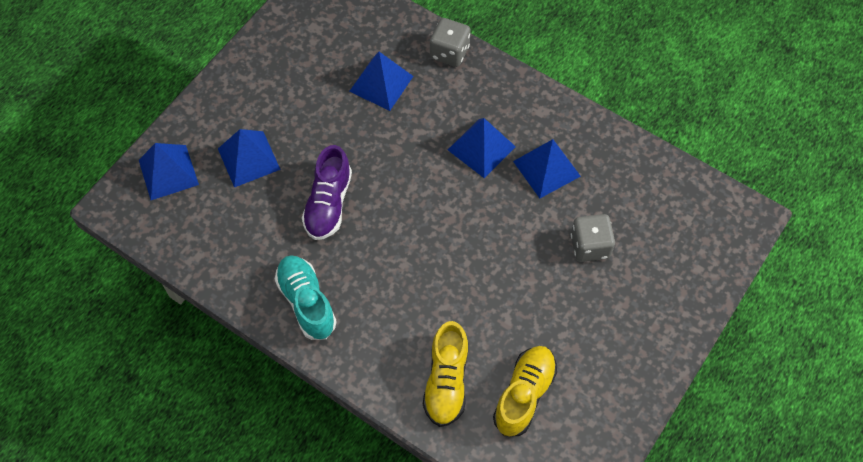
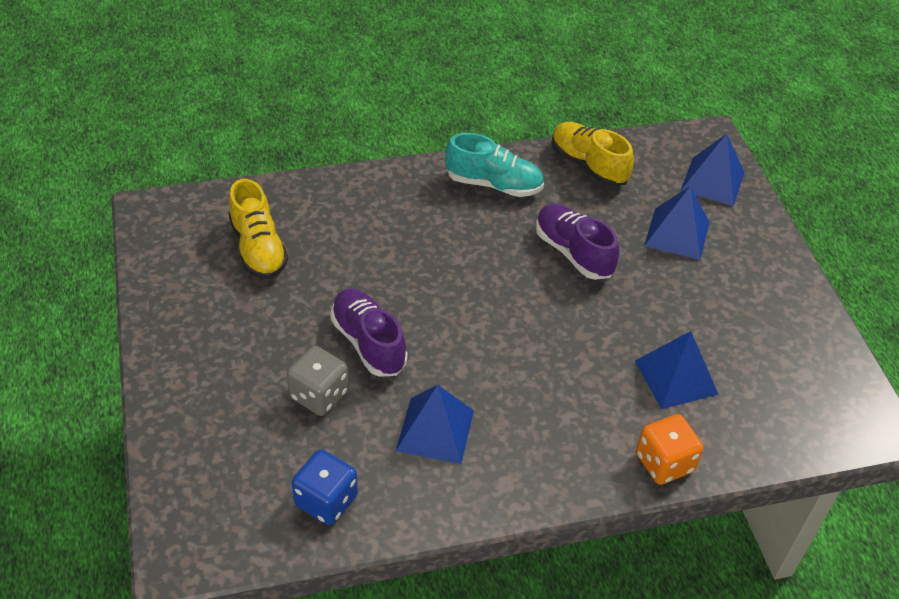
camera: 130 degrees right, 15 degrees down
yellow shoe [423,321,468,427] -> yellow shoe moved to [551,122,634,187]
grey dice [430,18,471,67] -> orange dice [636,414,703,485]
blue pyramid [448,118,516,178] -> none
none -> blue dice [292,449,358,525]
none -> purple shoe [330,289,407,377]

